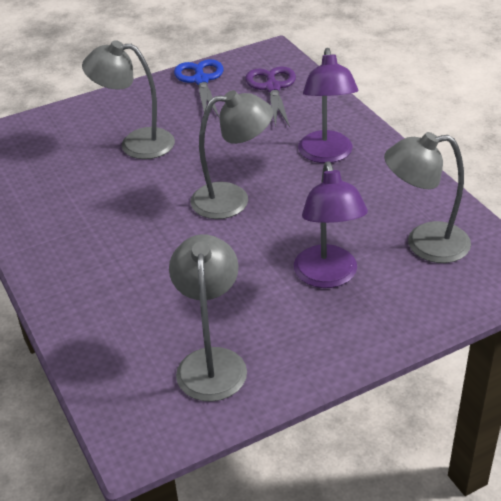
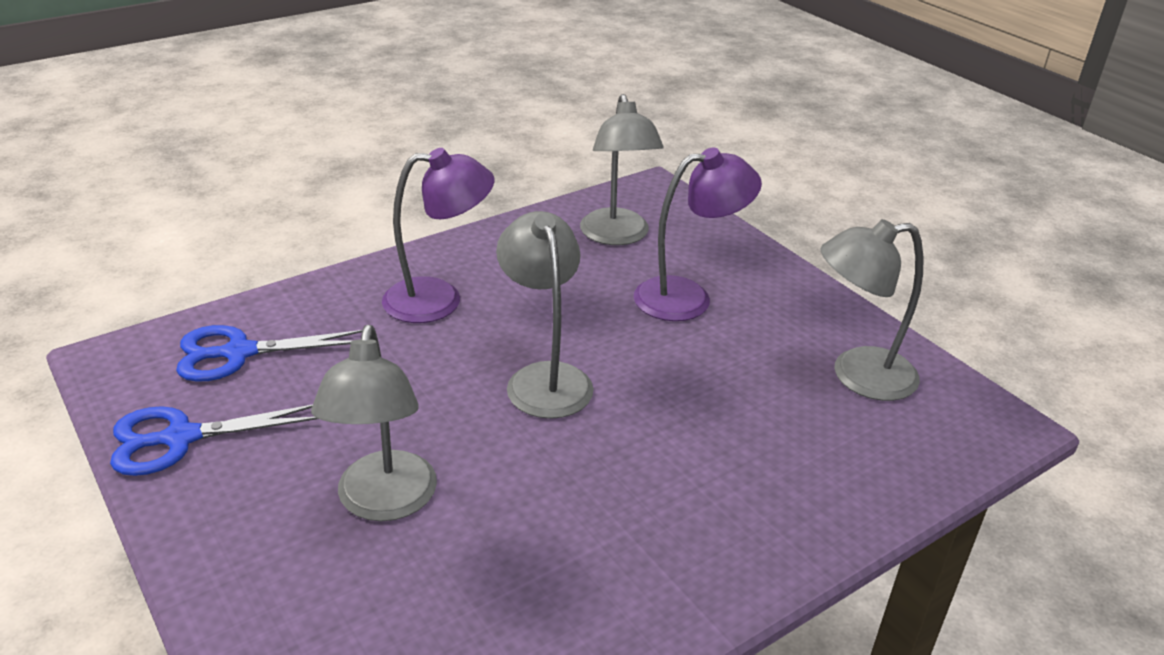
camera: 100 degrees left, 5 degrees down
purple scissors [246,66,296,127] -> blue scissors [176,325,362,382]

